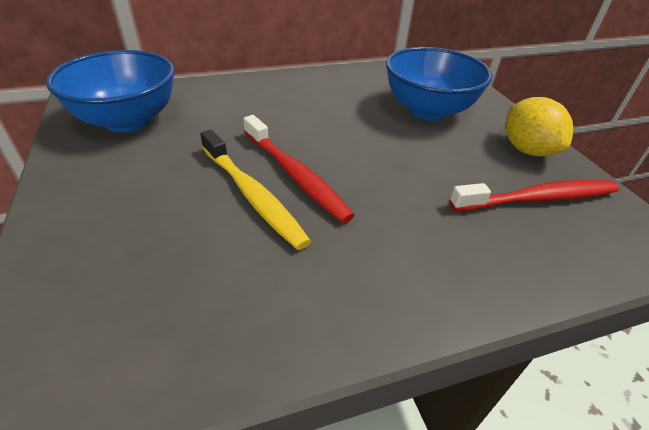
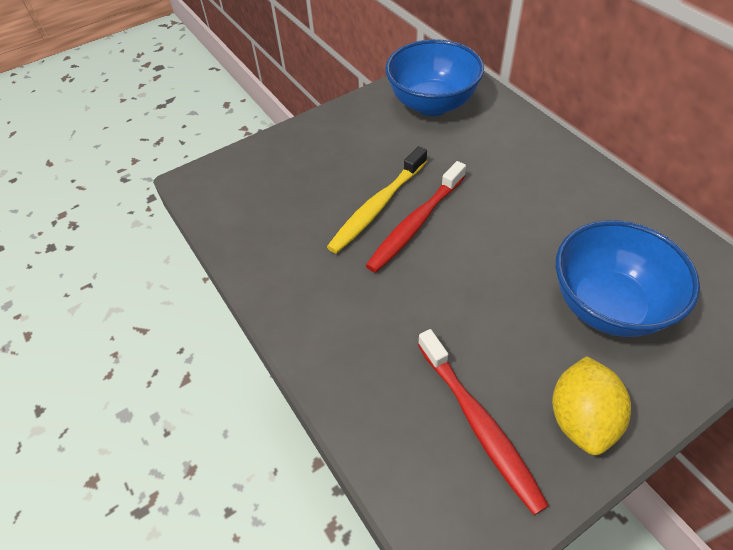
camera: 80 degrees right, 10 degrees up
yellow lemon [505,97,573,156] -> yellow lemon turned 45 degrees counterclockwise [552,356,631,455]

